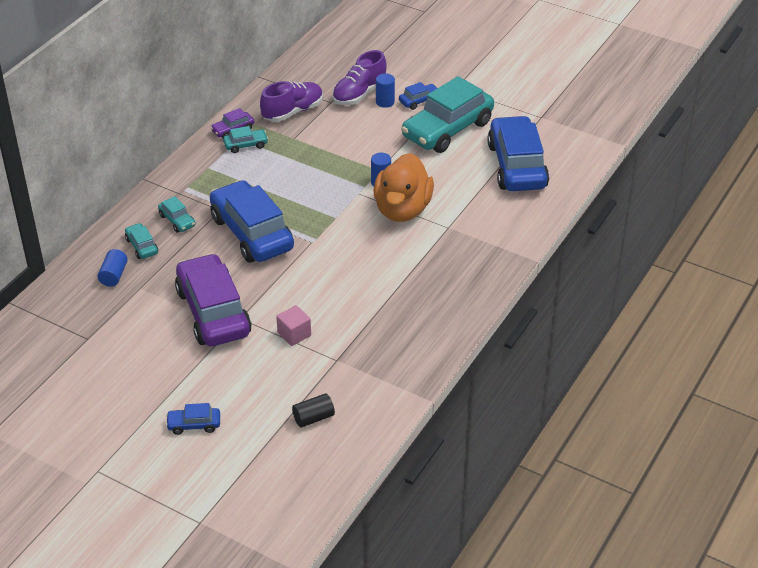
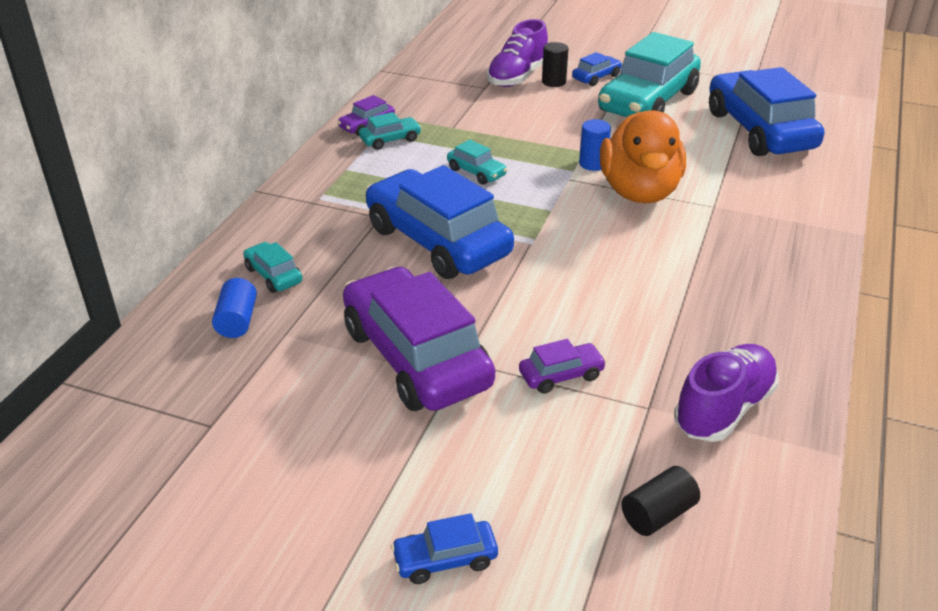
camera: 10 degrees left, 5 degrees down
turquoise car [158,196,196,233] -> turquoise car moved to [447,139,508,185]
purple shoe [260,81,323,122] -> purple shoe moved to [674,344,779,442]
pink cube [276,305,311,346] -> purple car [519,339,607,394]
blue cylinder [376,73,395,108] -> black cylinder [542,42,569,87]

